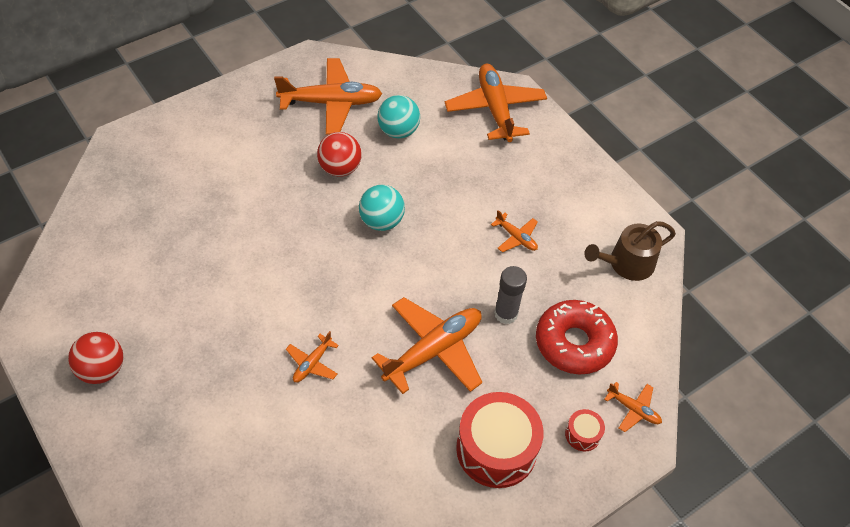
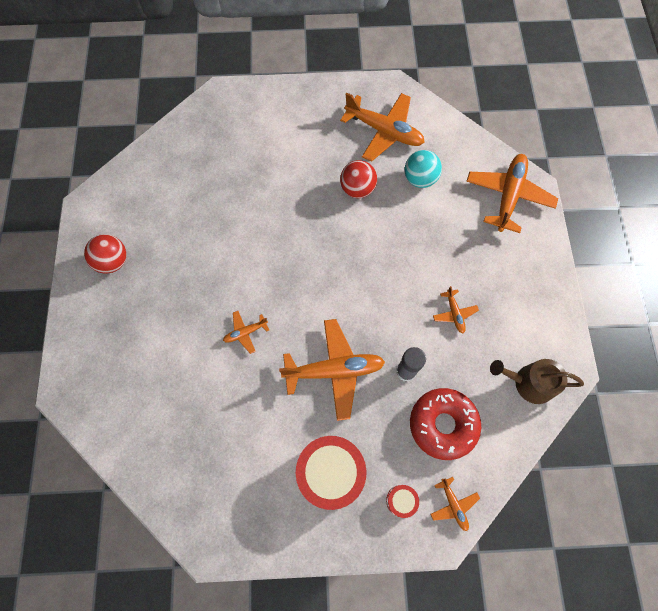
camera: 35 degrees right, 15 degrees up
turquoise ball [359,185,405,231] -> none

